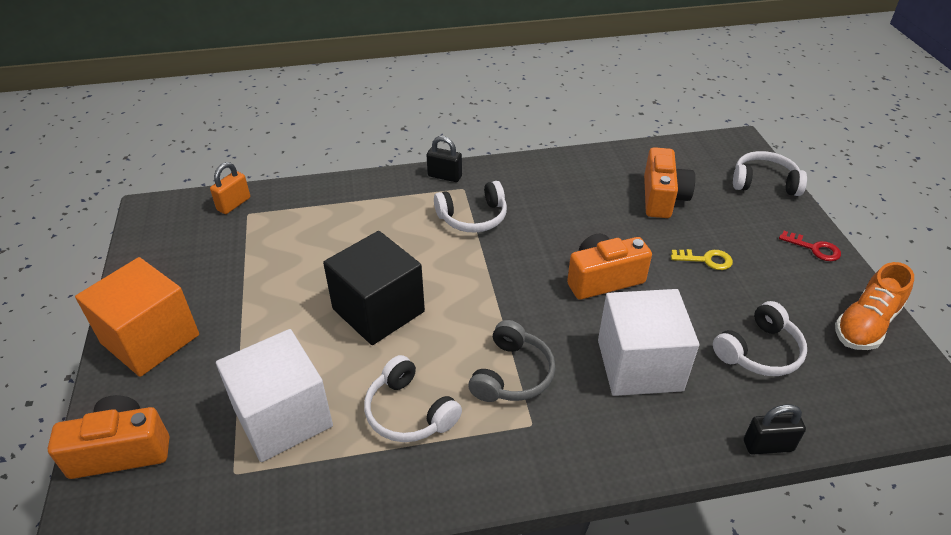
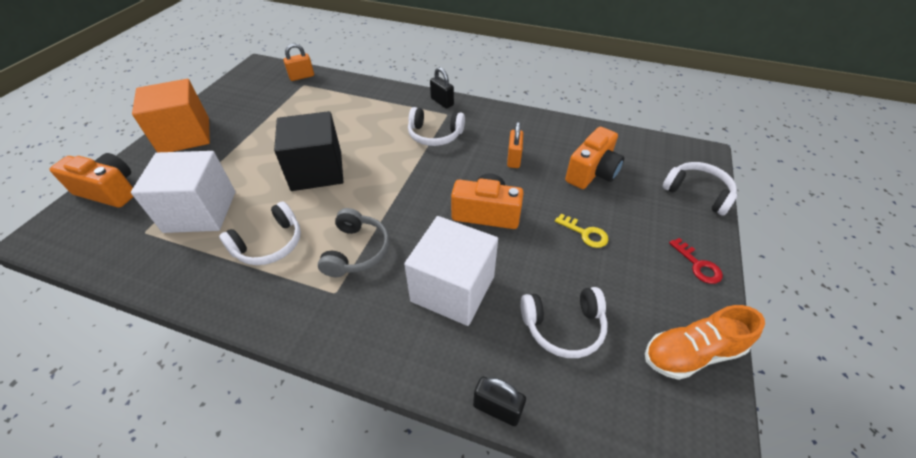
camera: 30 degrees right, 5 degrees up
white headphones [364,355,462,442] -> white headphones turned 120 degrees counterclockwise [219,201,301,265]
grey headphones [468,320,555,402] -> grey headphones turned 45 degrees counterclockwise [318,208,390,277]
none -> orange padlock [507,122,523,168]

